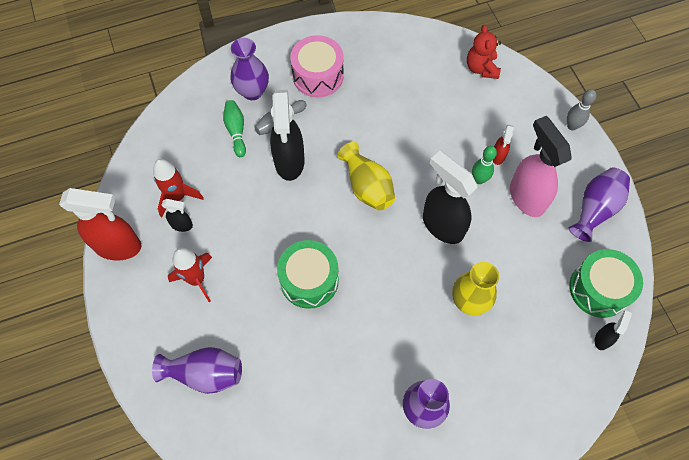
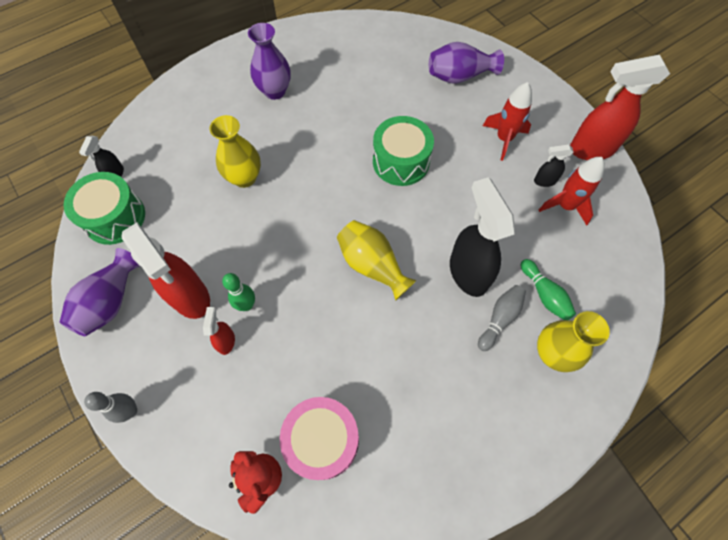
camera: 165 degrees right, 0 degrees up
purple vase [231,38,269,100] -> yellow vase [537,311,610,372]
pink drum [290,35,344,97] -> pink drum moved to [280,397,359,480]
black spray bottle [423,151,478,244] -> none
pink spray bottle [510,116,572,217] -> red spray bottle [122,223,210,319]

